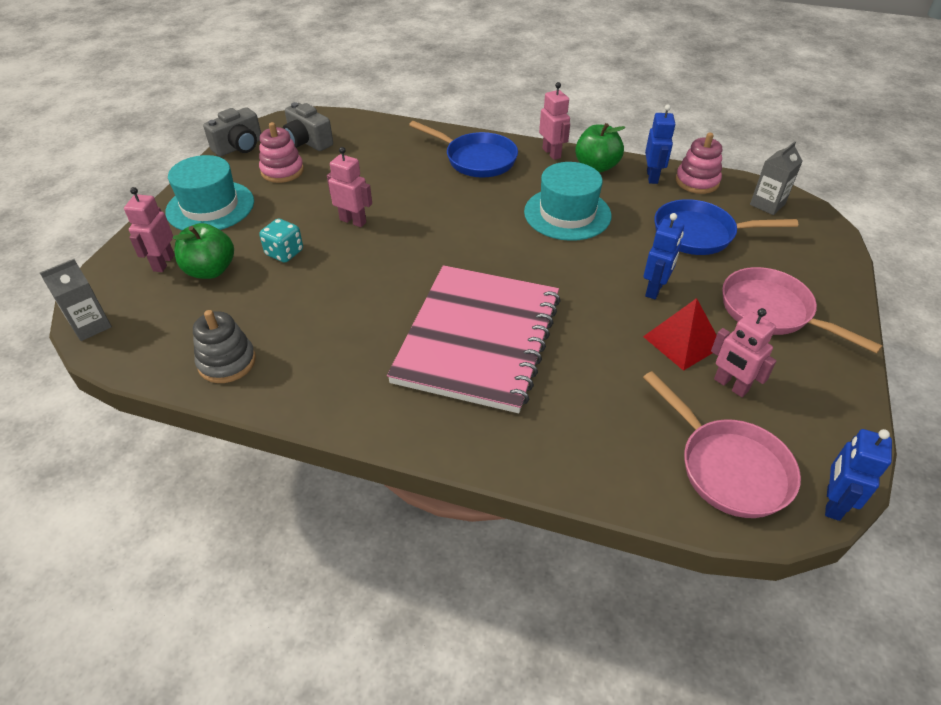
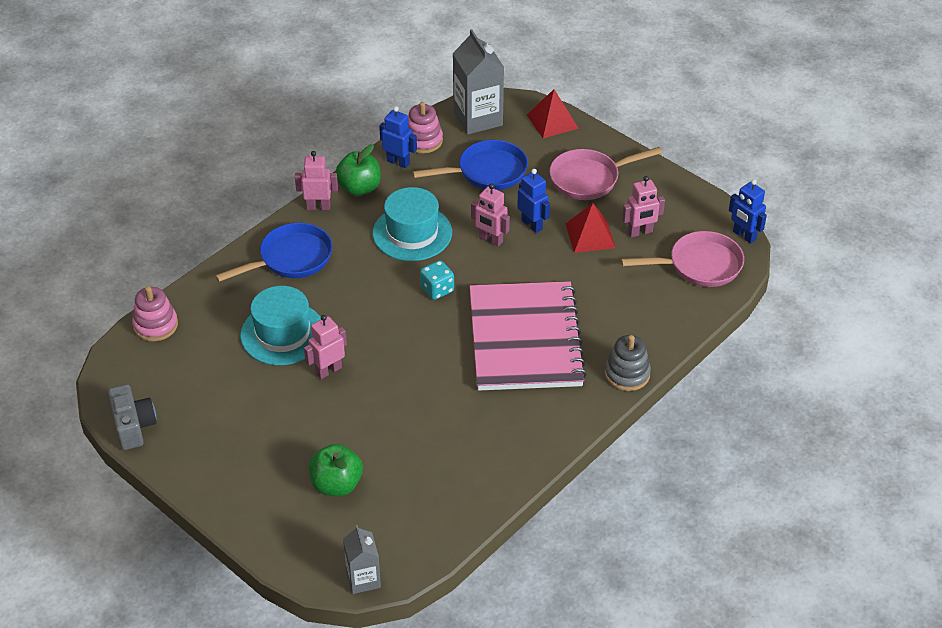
camera: 65 degrees left, 0 degrees up
pink robot [124,187,175,272] -> pink robot moved to [471,183,510,247]
turquoise hat [165,155,254,230] -> turquoise hat moved to [240,286,321,365]
grey stacking toy [193,310,256,383] -> grey stacking toy moved to [605,335,651,391]
pink stacking toy [259,122,304,183] -> pink stacking toy moved to [132,286,178,341]
turquoise dice [259,219,303,263] -> turquoise dice moved to [420,260,454,300]
grey camera [283,102,333,151] -> none
pink notebook [387,265,561,413] -> pink notebook turned 45 degrees clockwise [469,281,587,391]
blue pan [654,199,798,255] -> blue pan turned 135 degrees counterclockwise [412,140,528,190]
grey carton [750,141,802,215] -> grey carton [453,29,504,135], size x1.72
none -> red pyramid [527,89,579,138]

